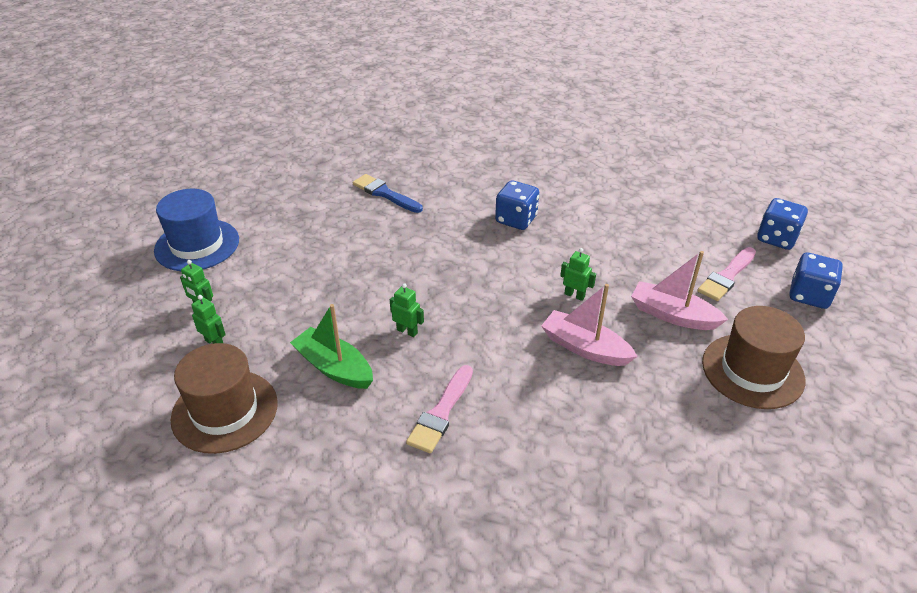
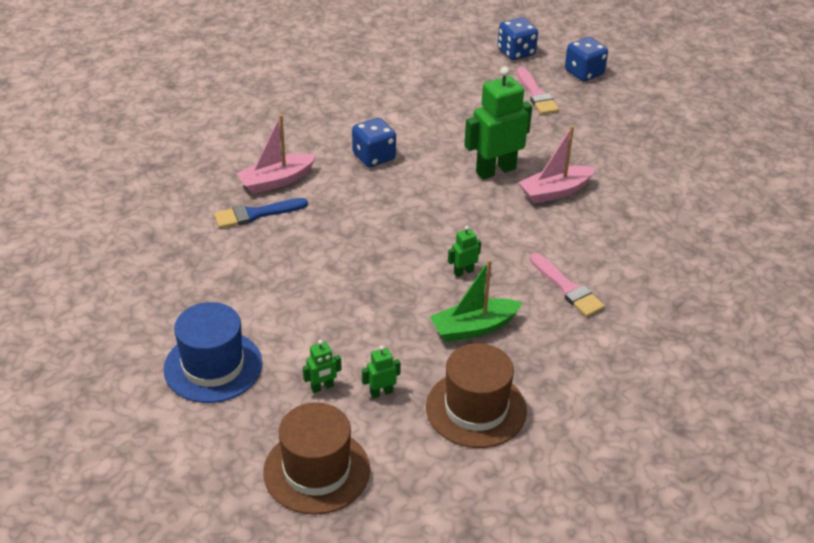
camera: 60 degrees left, 0 degrees up
green robot [560,248,596,301] -> green robot [464,67,532,180], size x2.21
pink boat [631,251,728,330] -> pink boat moved to [236,114,316,194]
brown hat [702,306,805,409] -> brown hat moved to [263,402,370,515]

